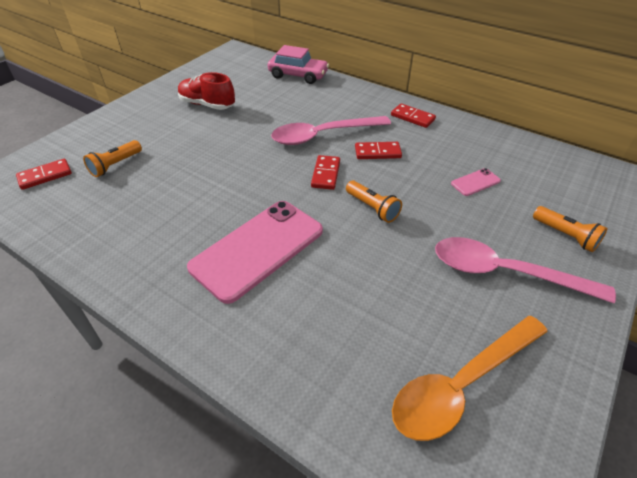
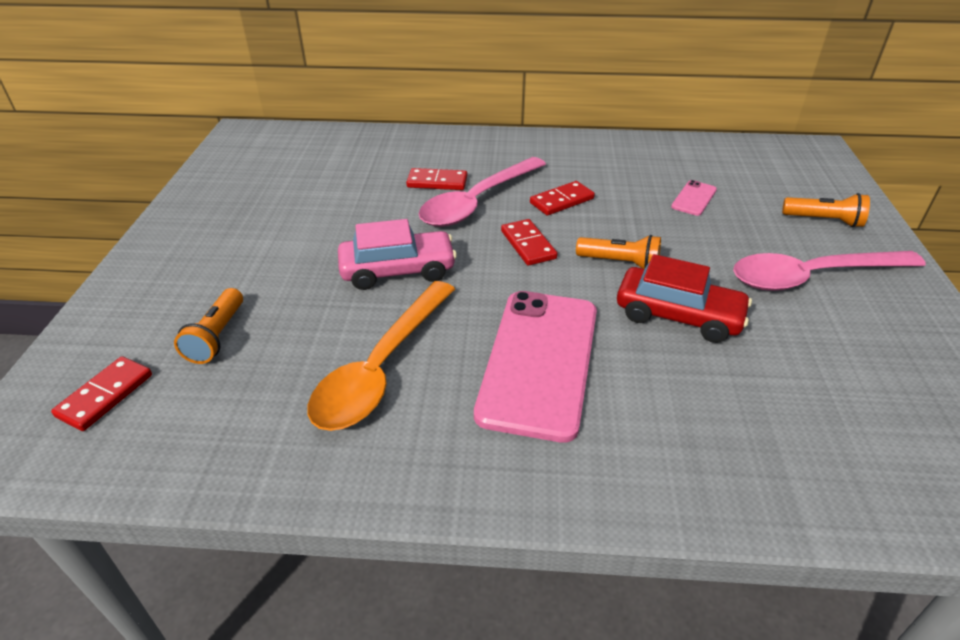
camera: 30 degrees left, 5 degrees down
red shoe [178,72,235,110] -> none
pink car [268,45,329,84] -> pink car moved to [338,219,457,290]
red domino [391,103,436,128] -> red domino moved to [406,168,467,190]
orange spoon [392,316,548,441] -> orange spoon moved to [307,281,455,431]
none -> red car [617,254,752,343]

